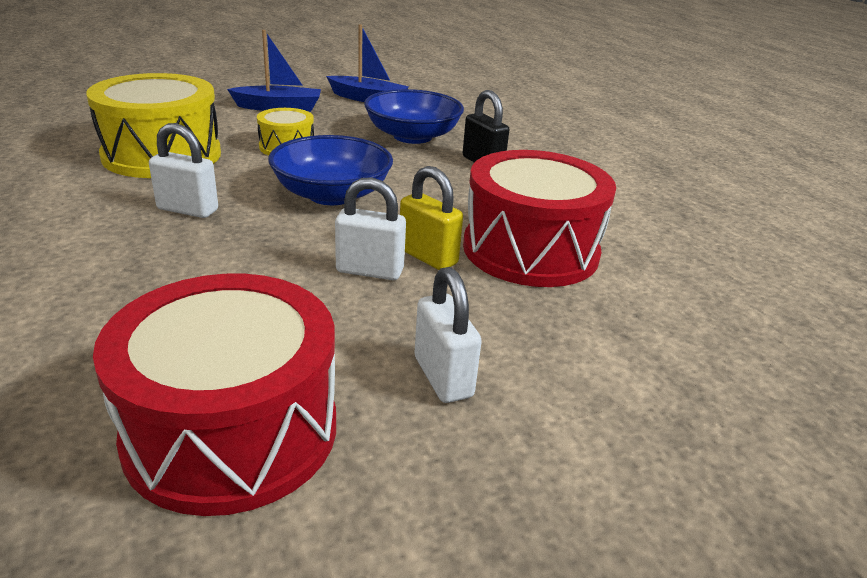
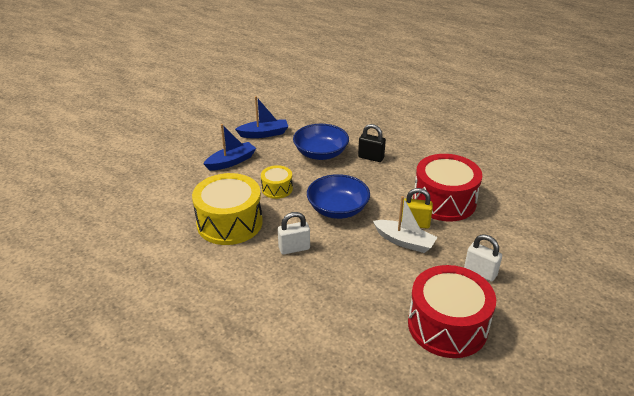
camera: 30 degrees left, 5 degrees up
white padlock [335,177,406,280] -> white boat [373,196,438,253]

